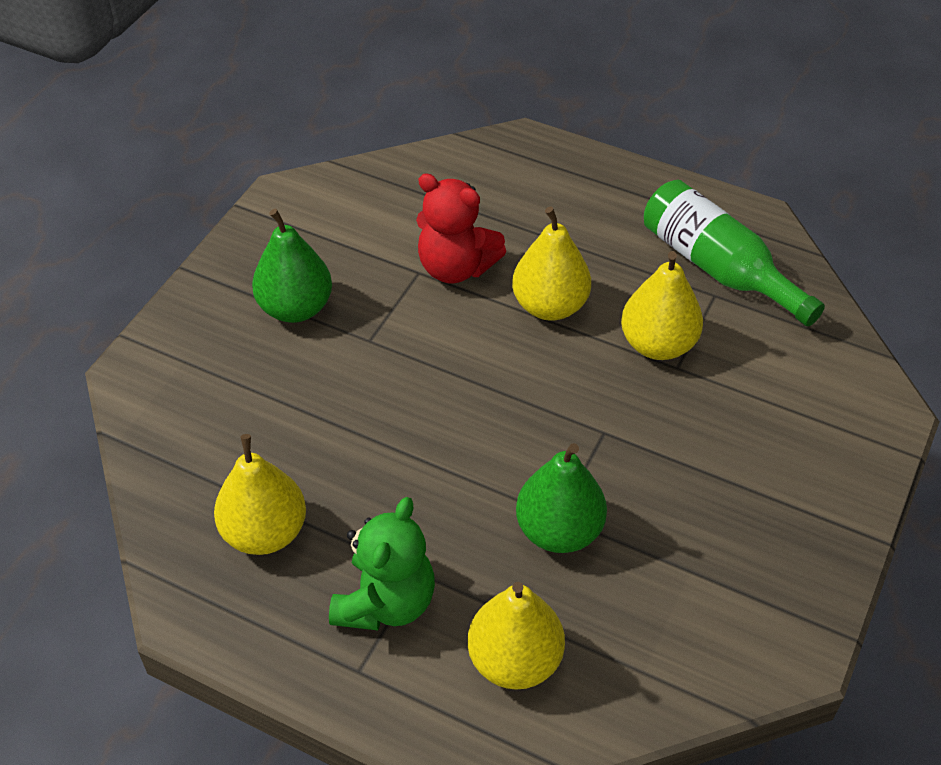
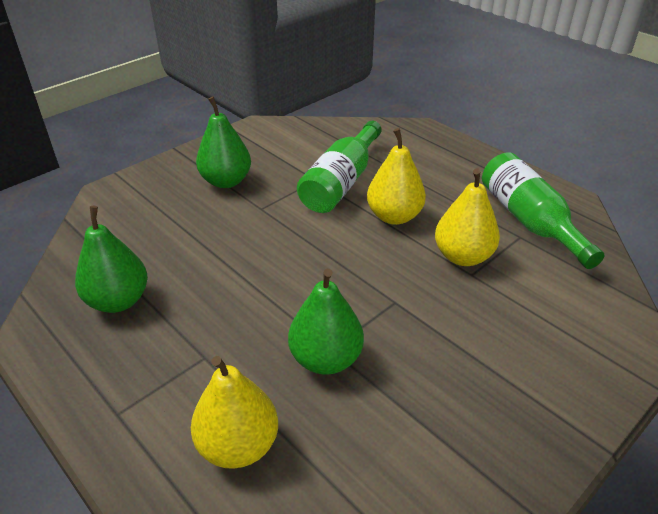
camera: 20 degrees right, 10 degrees down
yellow pear [214,434,306,555] -> green pear [75,206,148,313]
green teddy bear [329,497,435,630] -> none
red teddy bear [416,173,506,283] -> green bottle [297,121,382,213]

